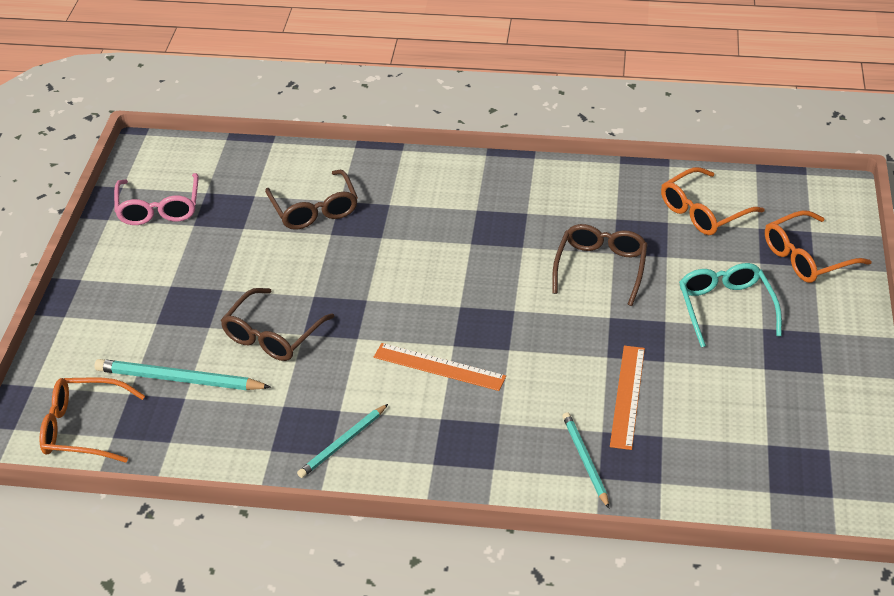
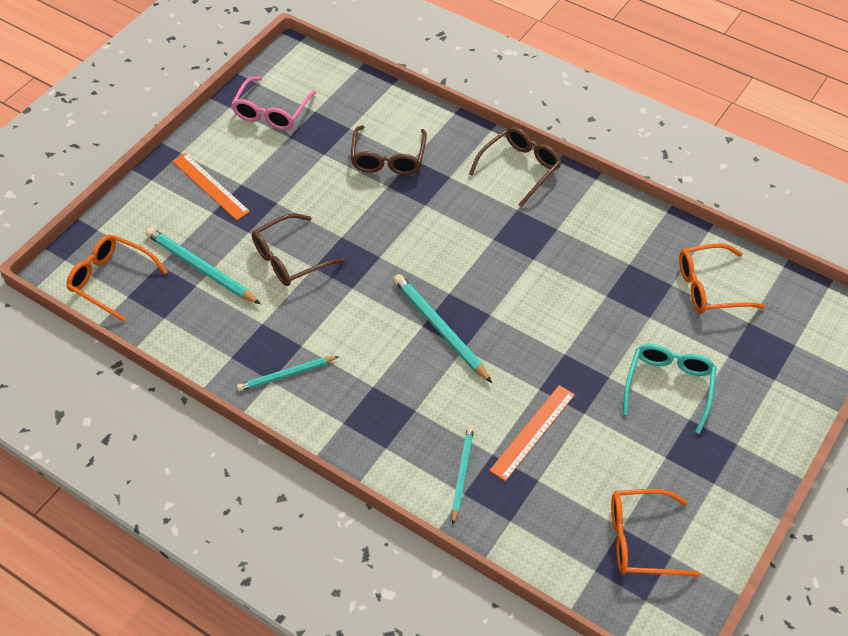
camera: 25 degrees right, 10 degrees up
orange ruler [374,343,506,391] -> orange ruler moved to [173,153,250,220]
brown glasses [552,224,648,306] -> brown glasses moved to [469,127,561,207]
orange glasses [765,210,871,283] -> orange glasses moved to [611,489,700,577]
none -> turquoise pencil [393,274,492,383]

